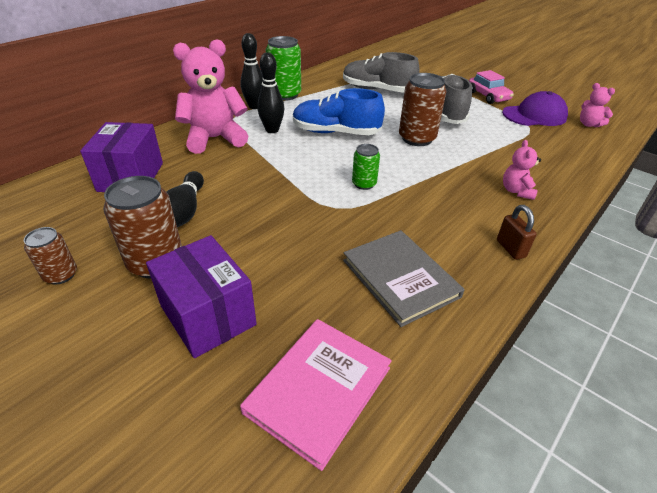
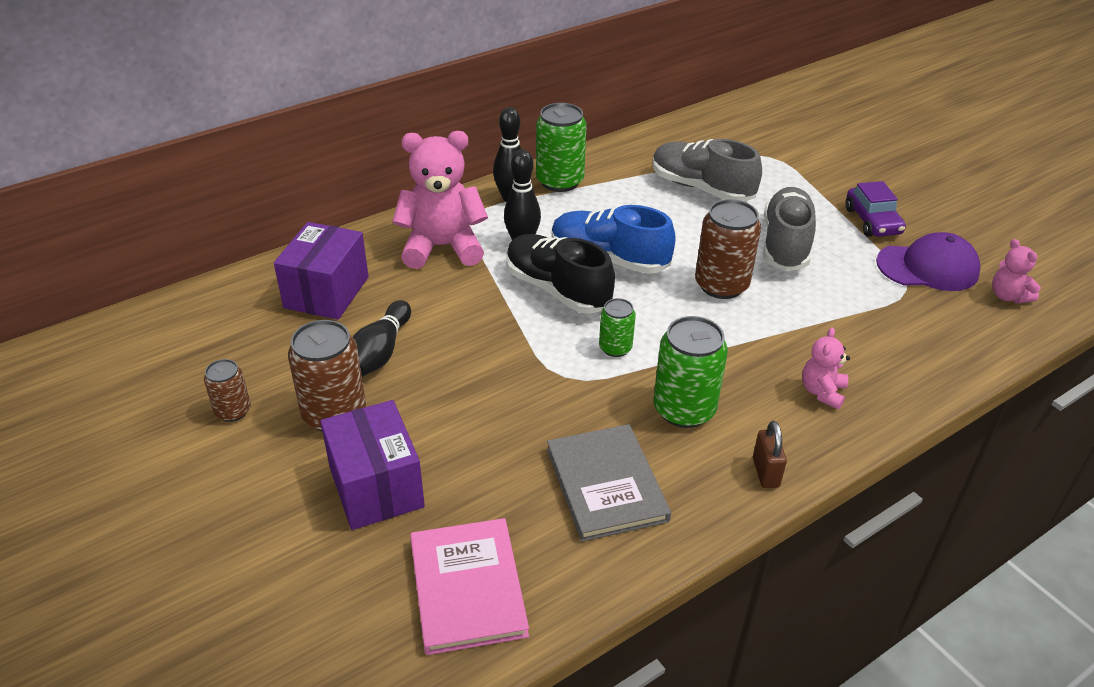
camera: 15 degrees right, 0 degrees up
pink book [240,319,392,471] -> pink book turned 60 degrees counterclockwise [410,518,529,655]
pink car [469,70,514,104] -> purple car [845,181,906,237]
none -> black shoe [506,234,615,314]
none -> green can [653,316,728,428]

